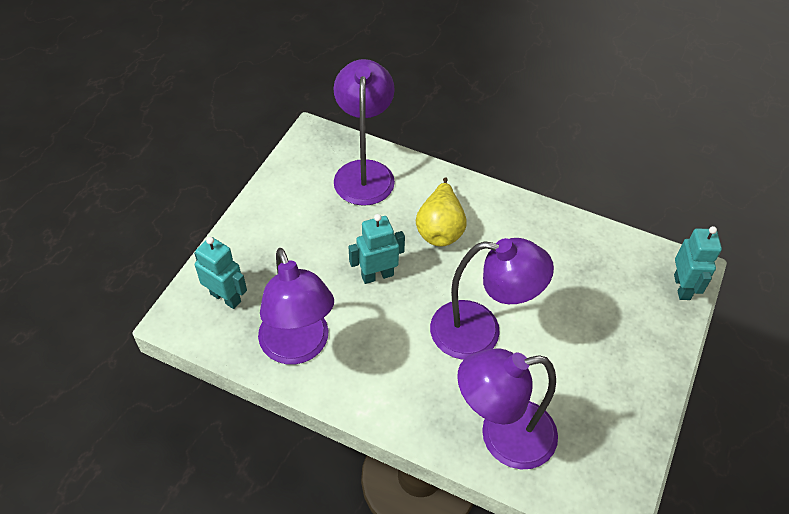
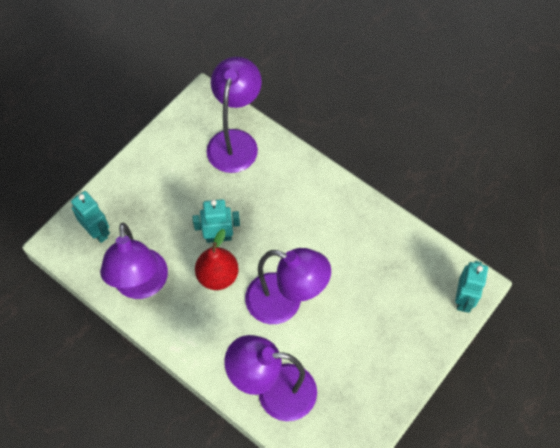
camera: 15 degrees right, 10 degrees up
yellow pear [416,177,466,247] -> none
none -> red pear [195,229,239,290]

